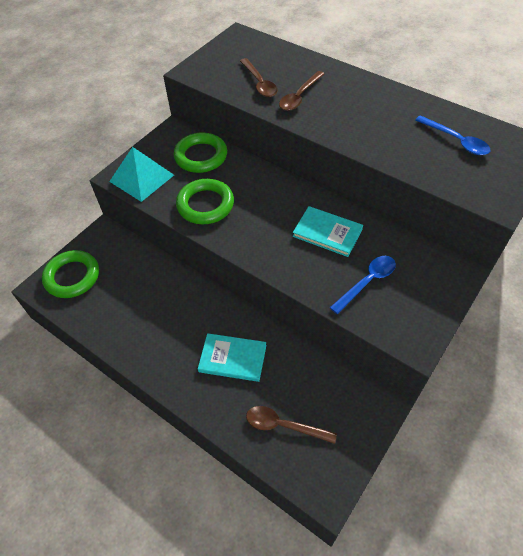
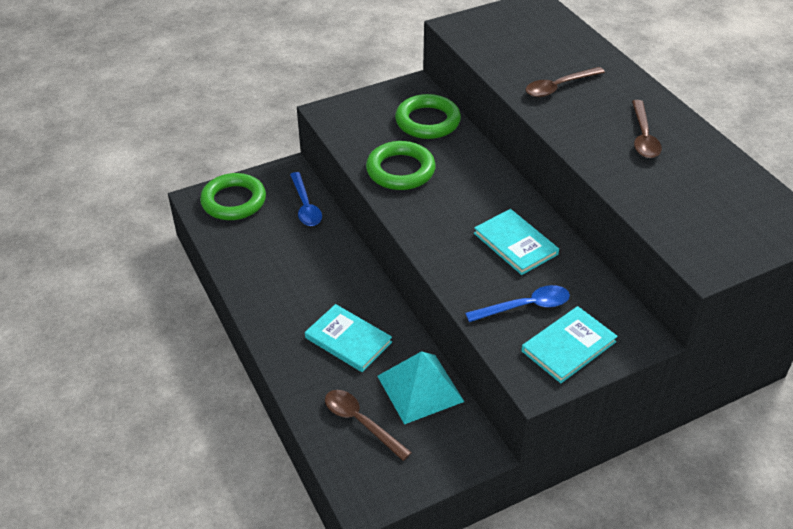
camera: 25 degrees right, 10 degrees down
turquoise pyramid [109,147,174,202] -> turquoise pyramid moved to [377,351,465,424]
brown spoon [240,58,278,97] -> brown spoon moved to [632,100,662,158]
blue spoon [415,115,490,155] -> blue spoon moved to [290,172,322,226]
none -> turquoise book [521,306,618,383]

